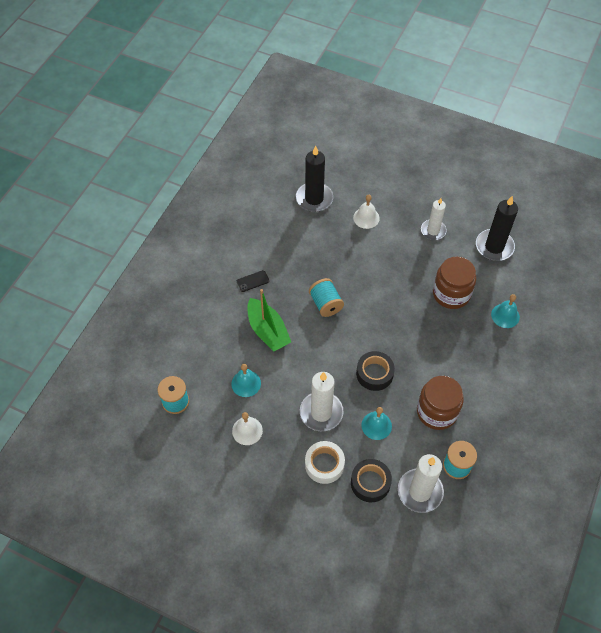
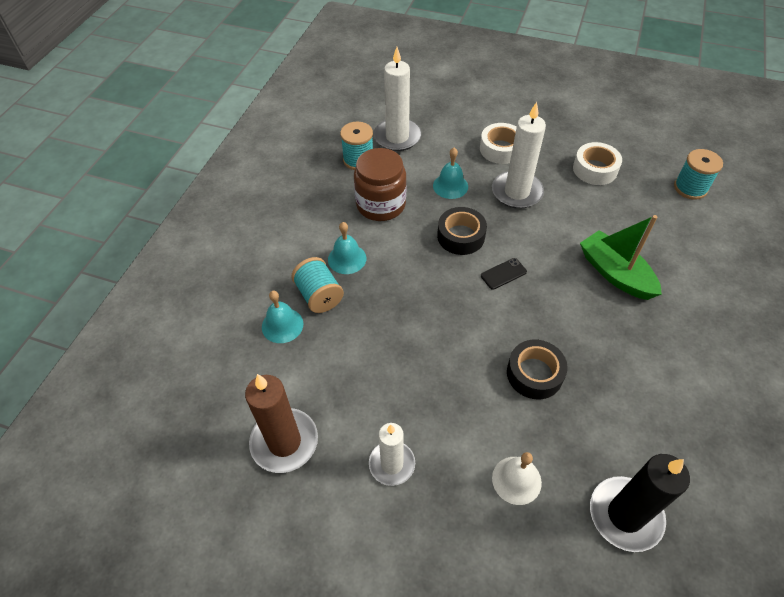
camera: 175 degrees right, 5 degrees down
turquoise bell [231,364,261,397] -> turquoise bell moved to [328,222,366,274]
white bell [232,412,263,445] -> white tape [573,142,622,185]
black phone [237,270,269,292] -> black phone moved to [481,258,527,290]
turquoise spool [309,278,344,317] -> turquoise spool moved to [291,257,344,313]
black tape [351,459,392,502] -> black tape moved to [507,340,568,399]
brown jar [433,257,476,309] -> none
black candle [476,196,518,261] -> brown candle [245,374,318,473]

